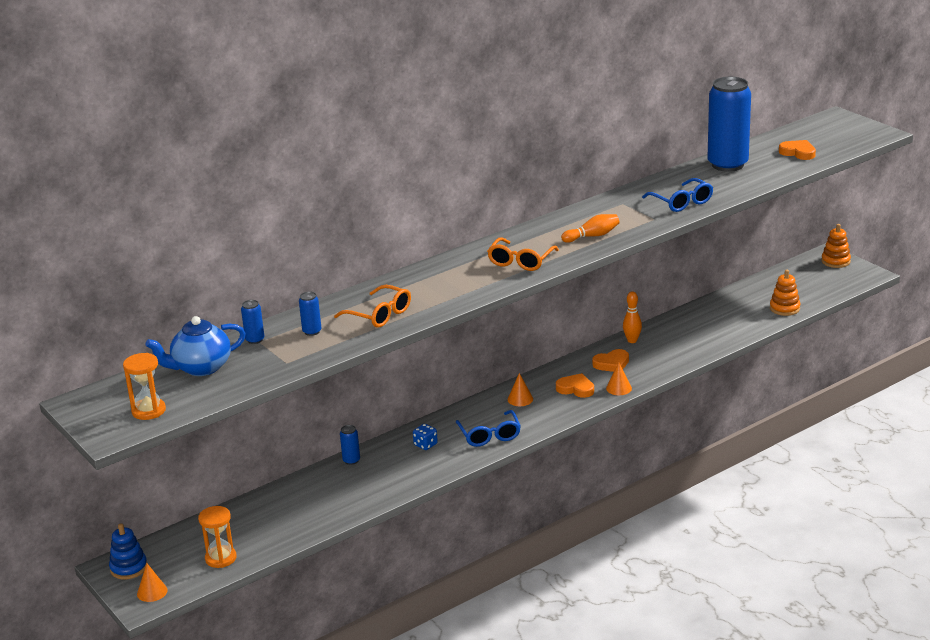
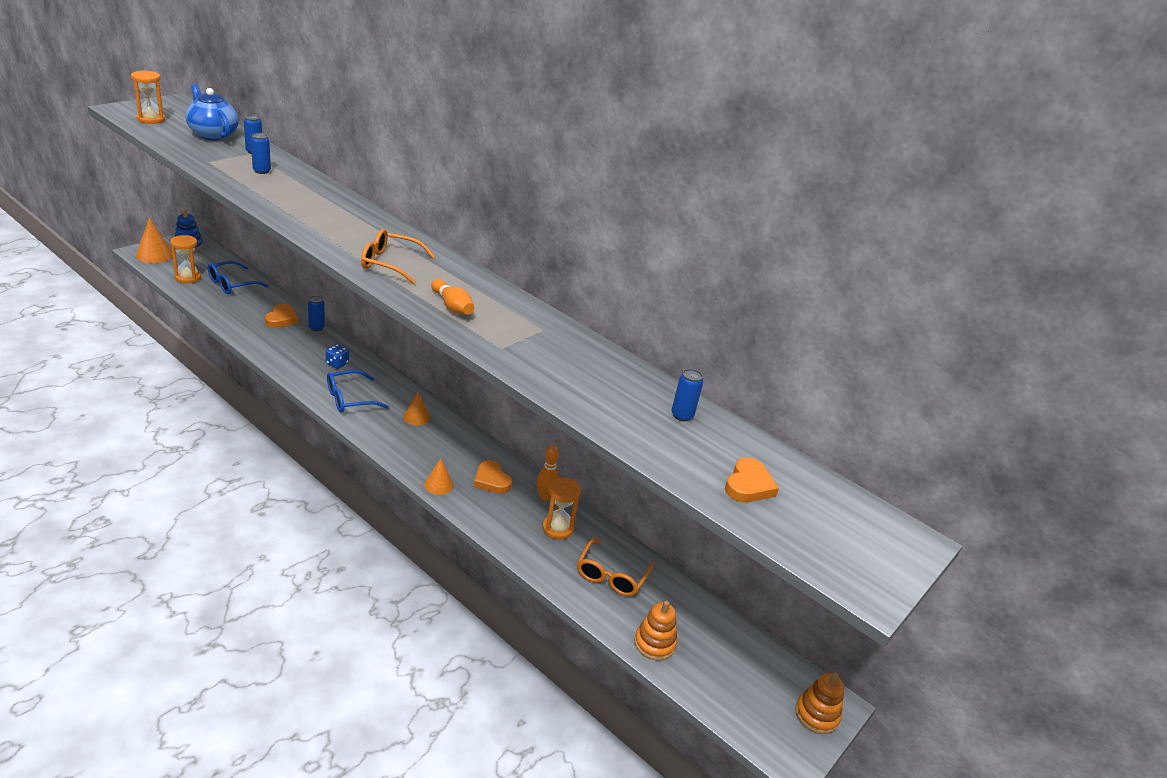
camera: 70 degrees right, 5 degrees up
orange cone [137,564,168,602] -> orange cone [136,217,172,263], size x1.54
orange glasses [334,285,411,327] -> orange glasses moved to [577,539,654,596]
orange heart [556,373,594,398] -> orange heart moved to [265,304,298,328]
blue glasses [642,178,713,212] -> blue glasses moved to [208,261,269,294]
blue can [708,77,751,172] -> blue can [672,369,703,421], size x0.40
none -> orange hourglass [542,477,581,539]

